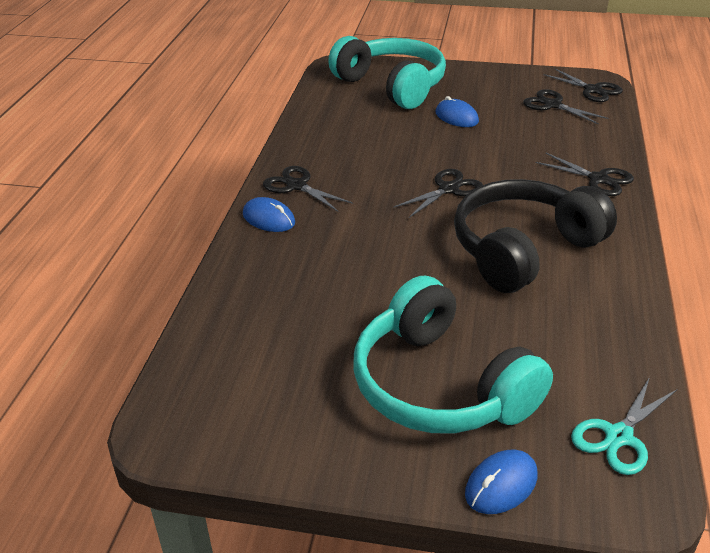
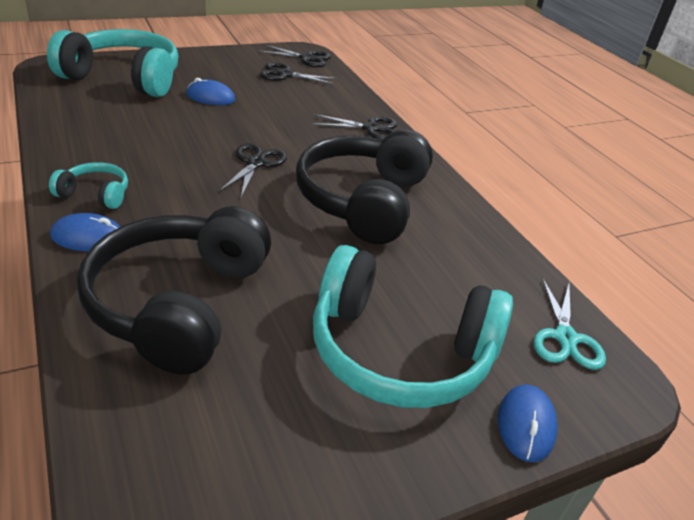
camera: 40 degrees left, 0 degrees up
black scissors [263,166,353,212] -> turquoise headphones [49,162,128,209]
none -> black headphones [77,206,271,374]

